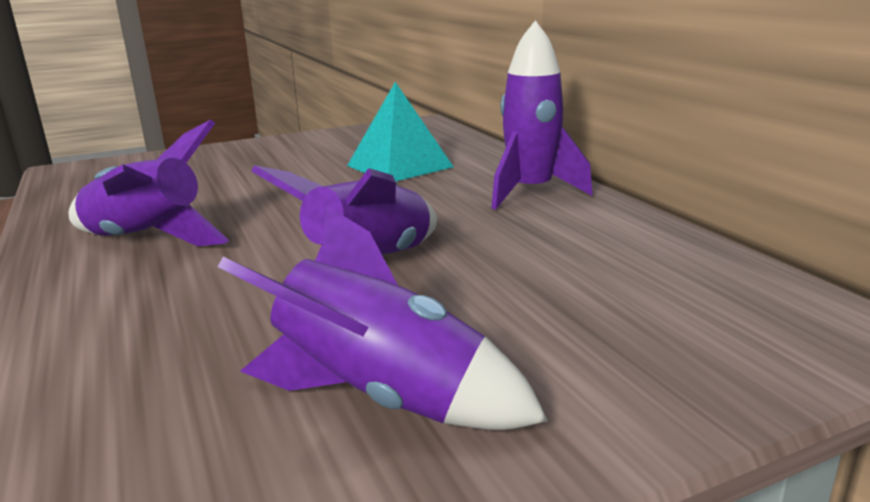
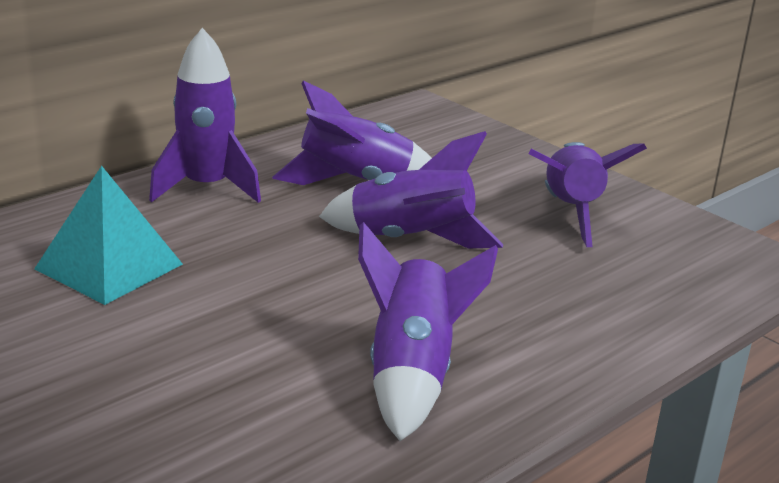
camera: 110 degrees left, 5 degrees up
none -> purple rocket [272,80,432,185]

